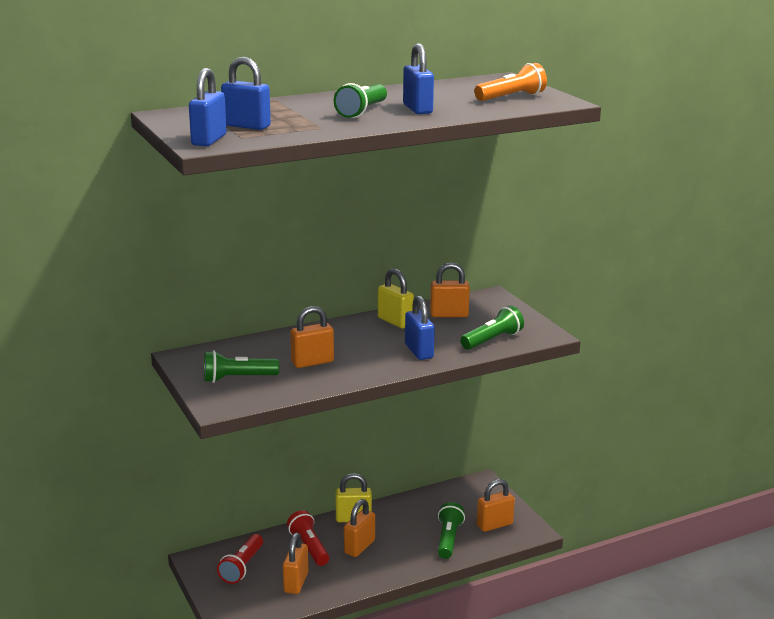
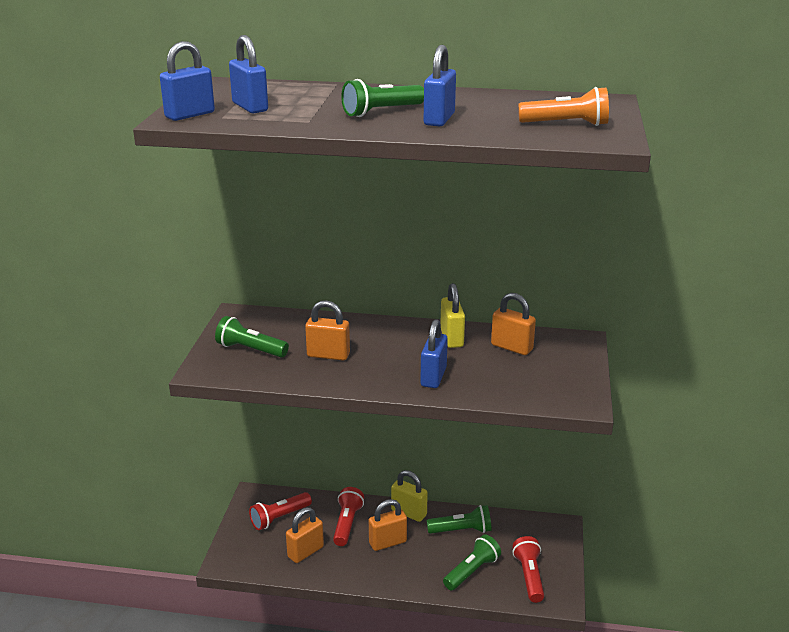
camera: 35 degrees right, 5 degrees up
green flashlight [460,305,524,350] -> green flashlight moved to [427,505,492,534]
orange padlock [477,479,515,532] -> red flashlight [512,536,544,603]

